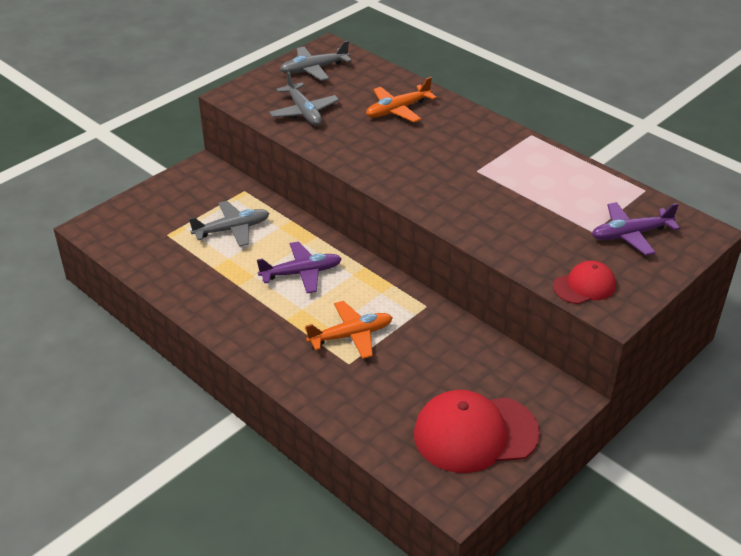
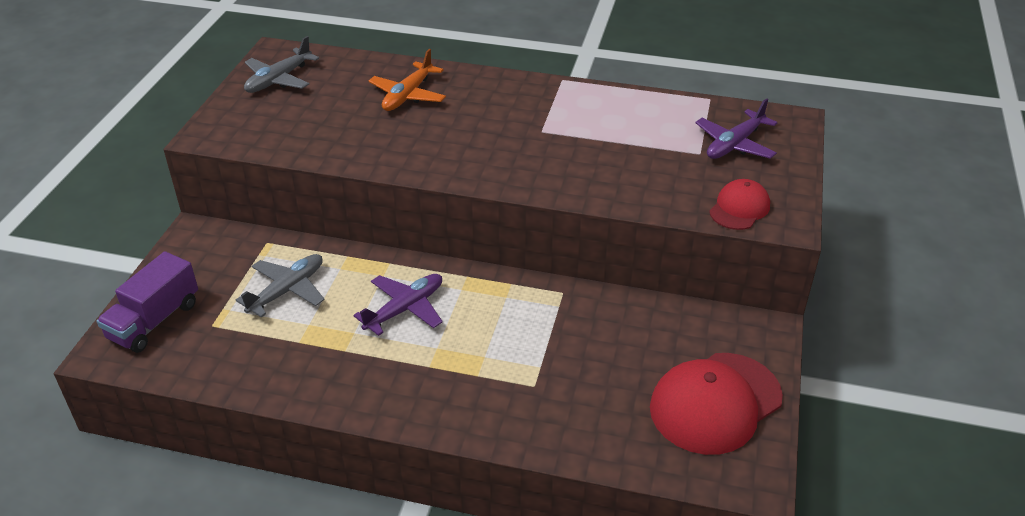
camera: 30 degrees left, 0 degrees up
grey plane [269,72,339,125] -> none
orange plane [305,301,393,359] -> none
none -> purple truck [97,251,198,353]

